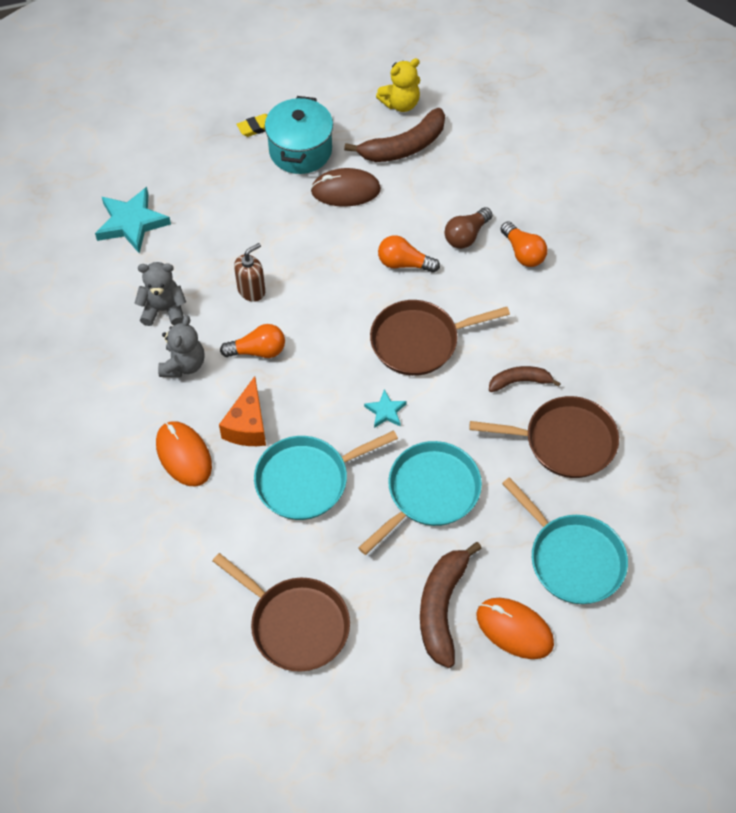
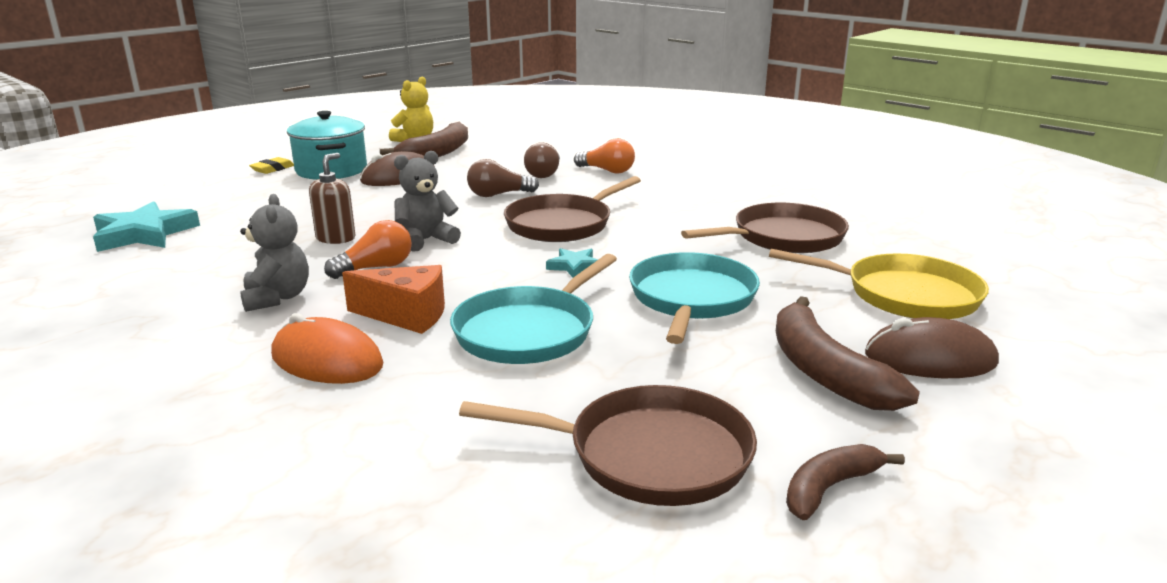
camera: 30 degrees left, 35 degrees down
grey teddy bear [135,262,186,326] -> grey teddy bear moved to [394,151,461,252]
orange cheese [219,376,266,446] -> orange cheese turned 60 degrees counterclockwise [342,265,445,334]
orange light bulb [378,235,440,273] -> brown light bulb [467,159,539,197]
orange mouse [476,598,554,659] -> brown mouse [865,317,999,378]
brown banana [489,366,561,392] -> brown banana moved to [786,444,905,520]
turquoise pan [502,477,628,604] -> yellow pan [769,249,989,319]

